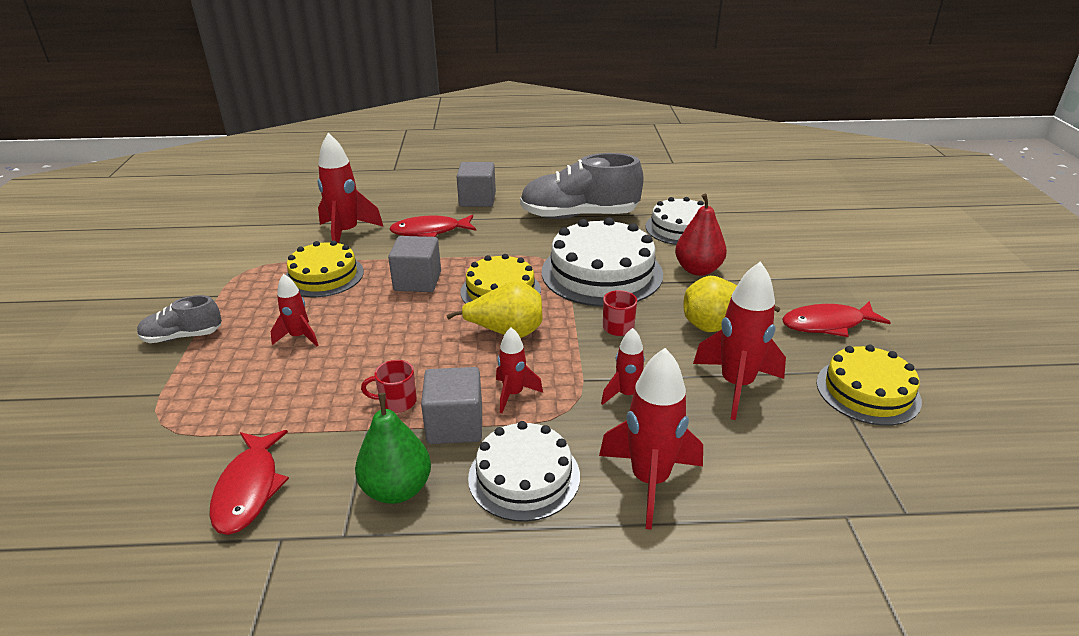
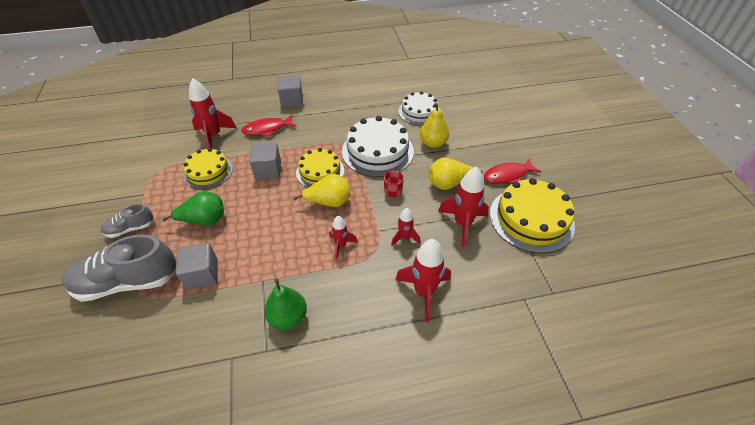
camera: 10 degrees left, 15 degrees up
red fish [209,430,289,535] -> none
red rocket [271,274,318,347] -> green pear [162,191,224,226]
red mug [361,360,417,413] -> none
grey cube [421,367,482,444] -> grey cube moved to [176,243,218,290]
white cake [468,421,580,522] -> none
grey shoe [520,153,644,219] -> grey shoe moved to [62,234,176,302]
red pear [675,194,727,276] -> yellow pear [420,103,449,148]
yellow cake [816,345,922,426] -> yellow cake [490,178,575,253], size x1.56

